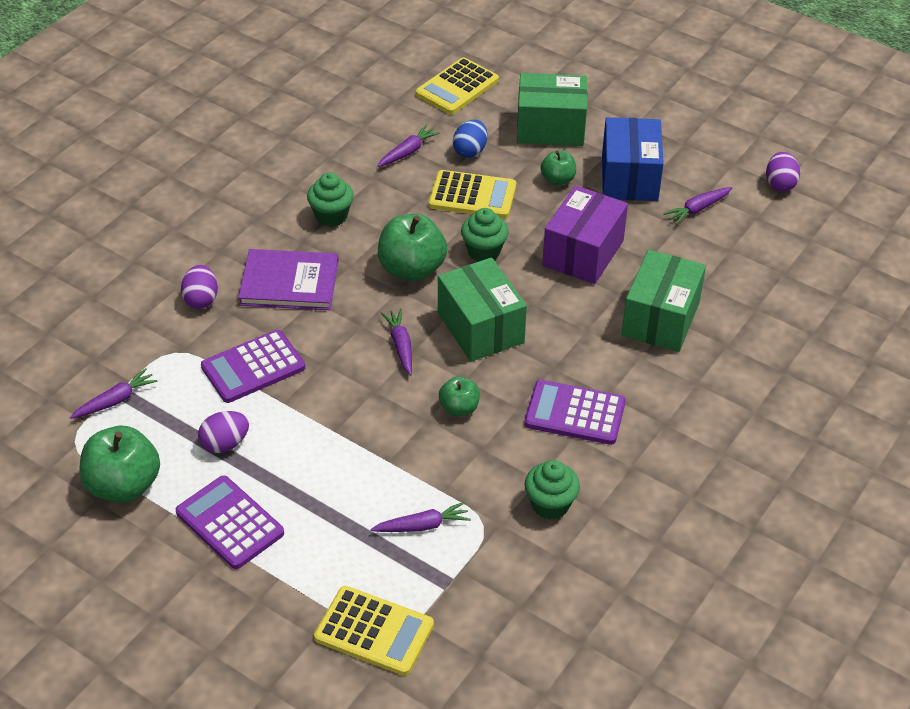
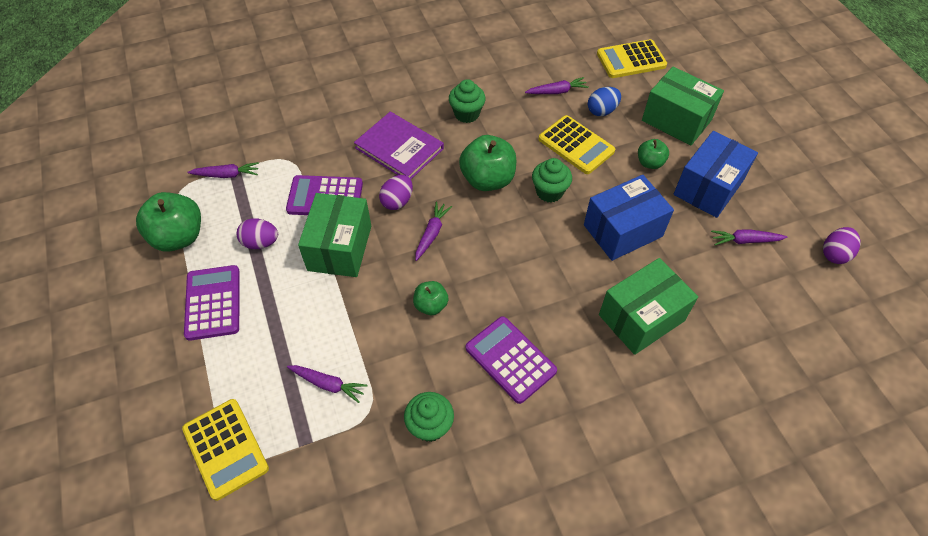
camera: 35 degrees right, 10 degrees up
purple egg [181,265,218,309] -> purple egg moved to [379,175,413,210]
green box [438,257,527,362] -> green box moved to [298,193,371,277]
purple box [542,185,628,284] -> blue box [584,175,674,261]

